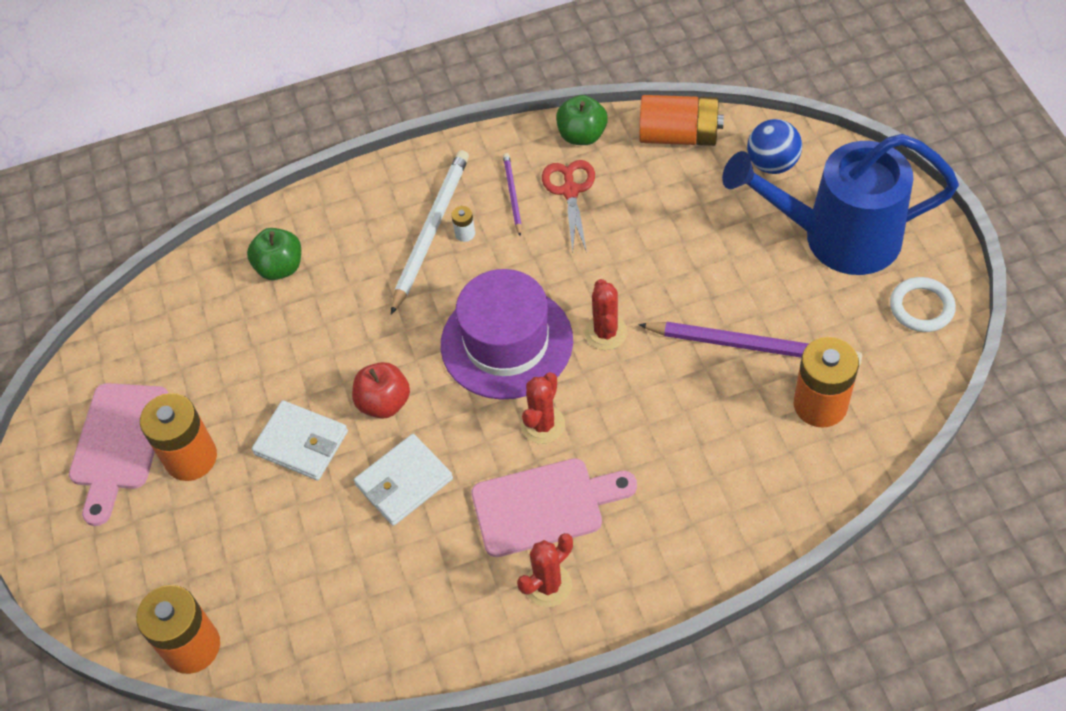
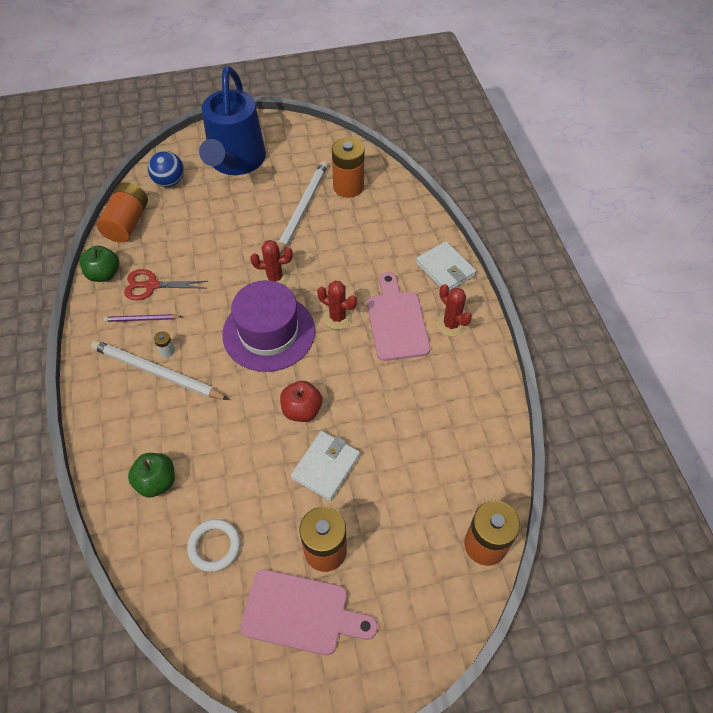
camera: 90 degrees left, 0 degrees up
white wallet [354,434,453,526] -> white wallet moved to [416,241,476,291]
purple pencil [638,322,862,366] -> white pencil [278,161,328,254]
white ring [890,277,956,332] -> white ring moved to [187,519,240,572]

